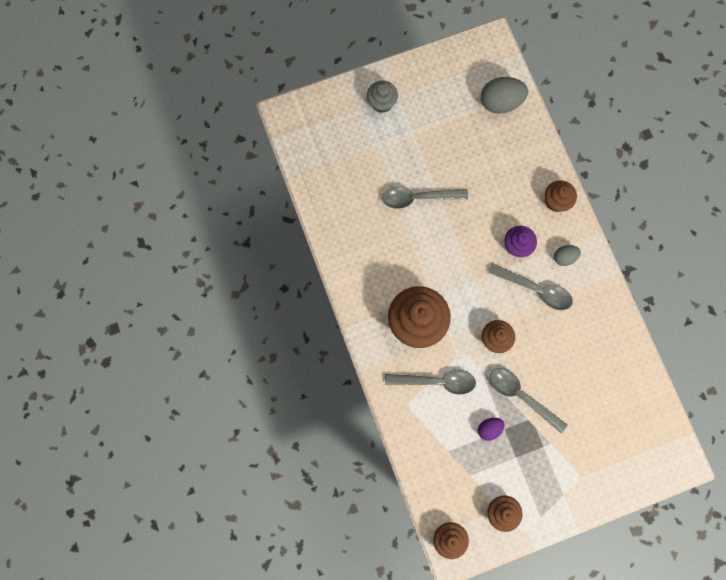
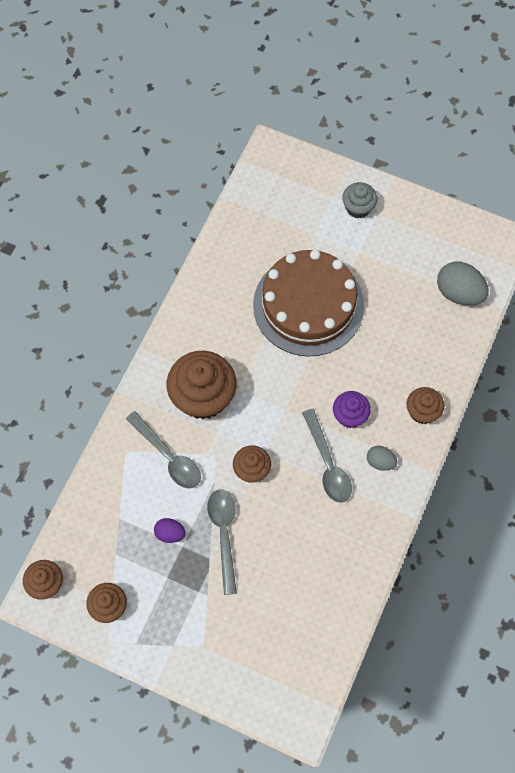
camera: 45 degrees right, 10 degrees down
grey spoon [382,186,468,209] -> brown cake [253,250,364,357]

